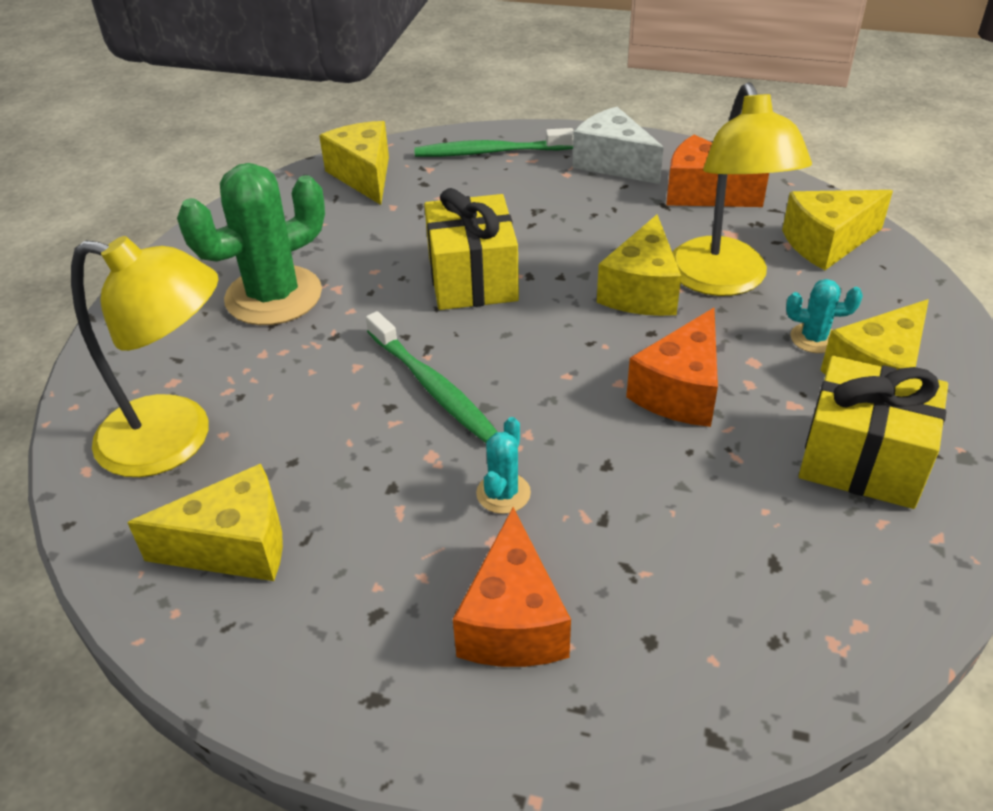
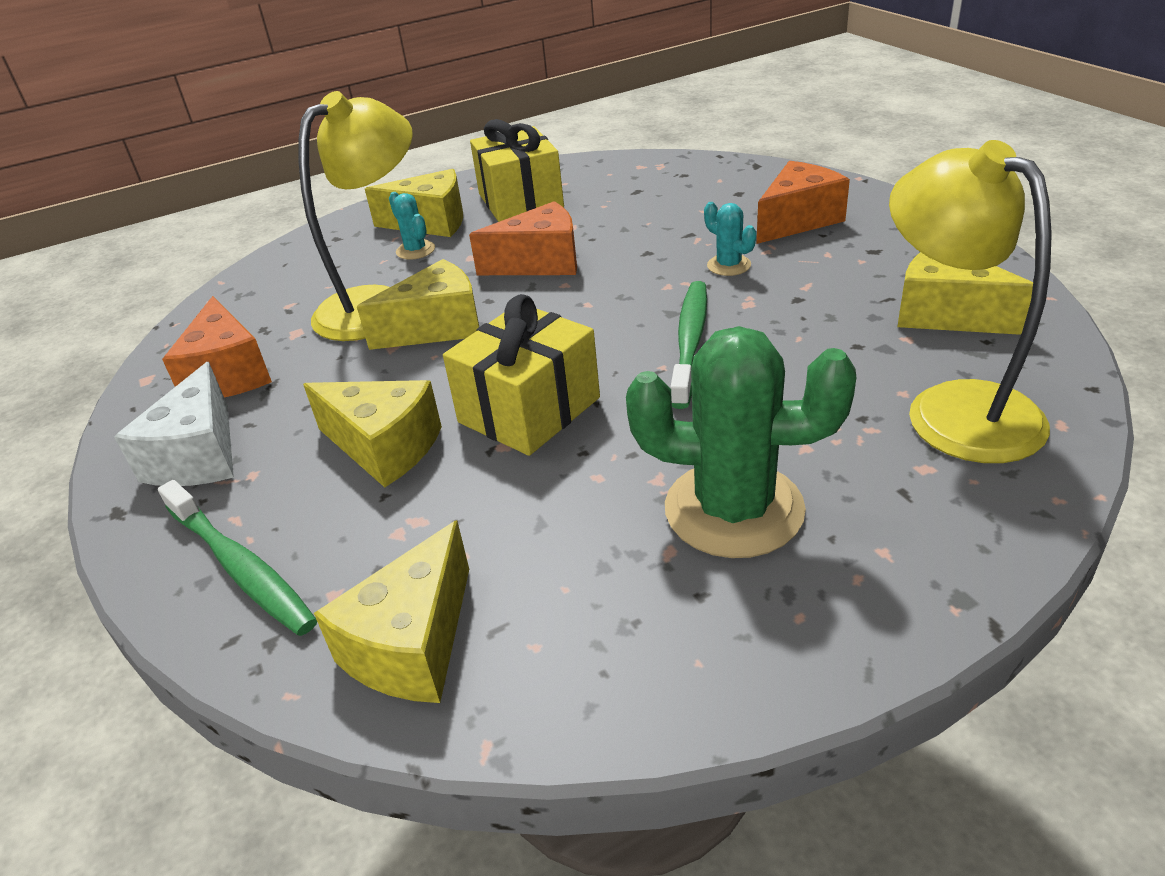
camera: 130 degrees left, 5 degrees down
turquoise cactus [476,417,531,514] -> turquoise cactus turned 75 degrees clockwise [704,202,756,276]
yellow cheese [782,190,893,270] -> yellow cheese moved to [303,380,442,487]

